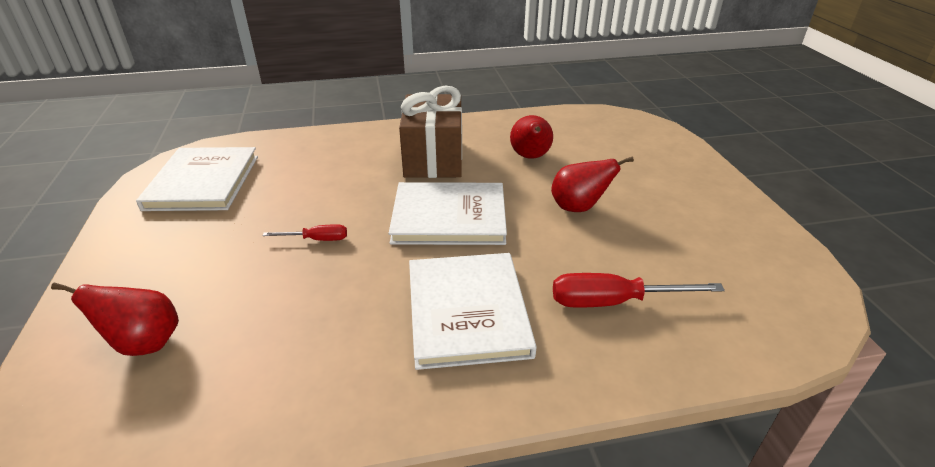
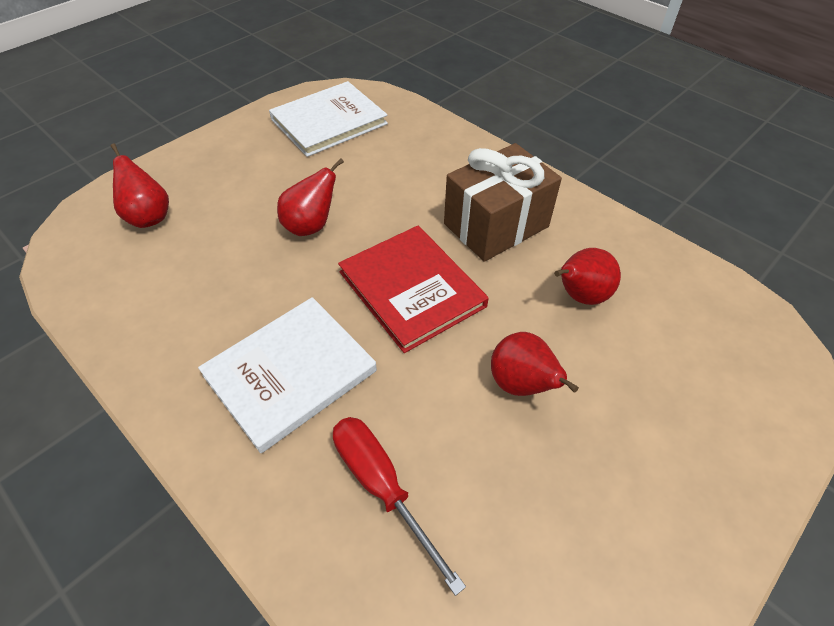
camera: 55 degrees right, 15 degrees up
red screwdriver [262,224,347,241] -> red pear [277,158,344,236]
white book [388,182,507,245] -> red book [338,226,489,353]

